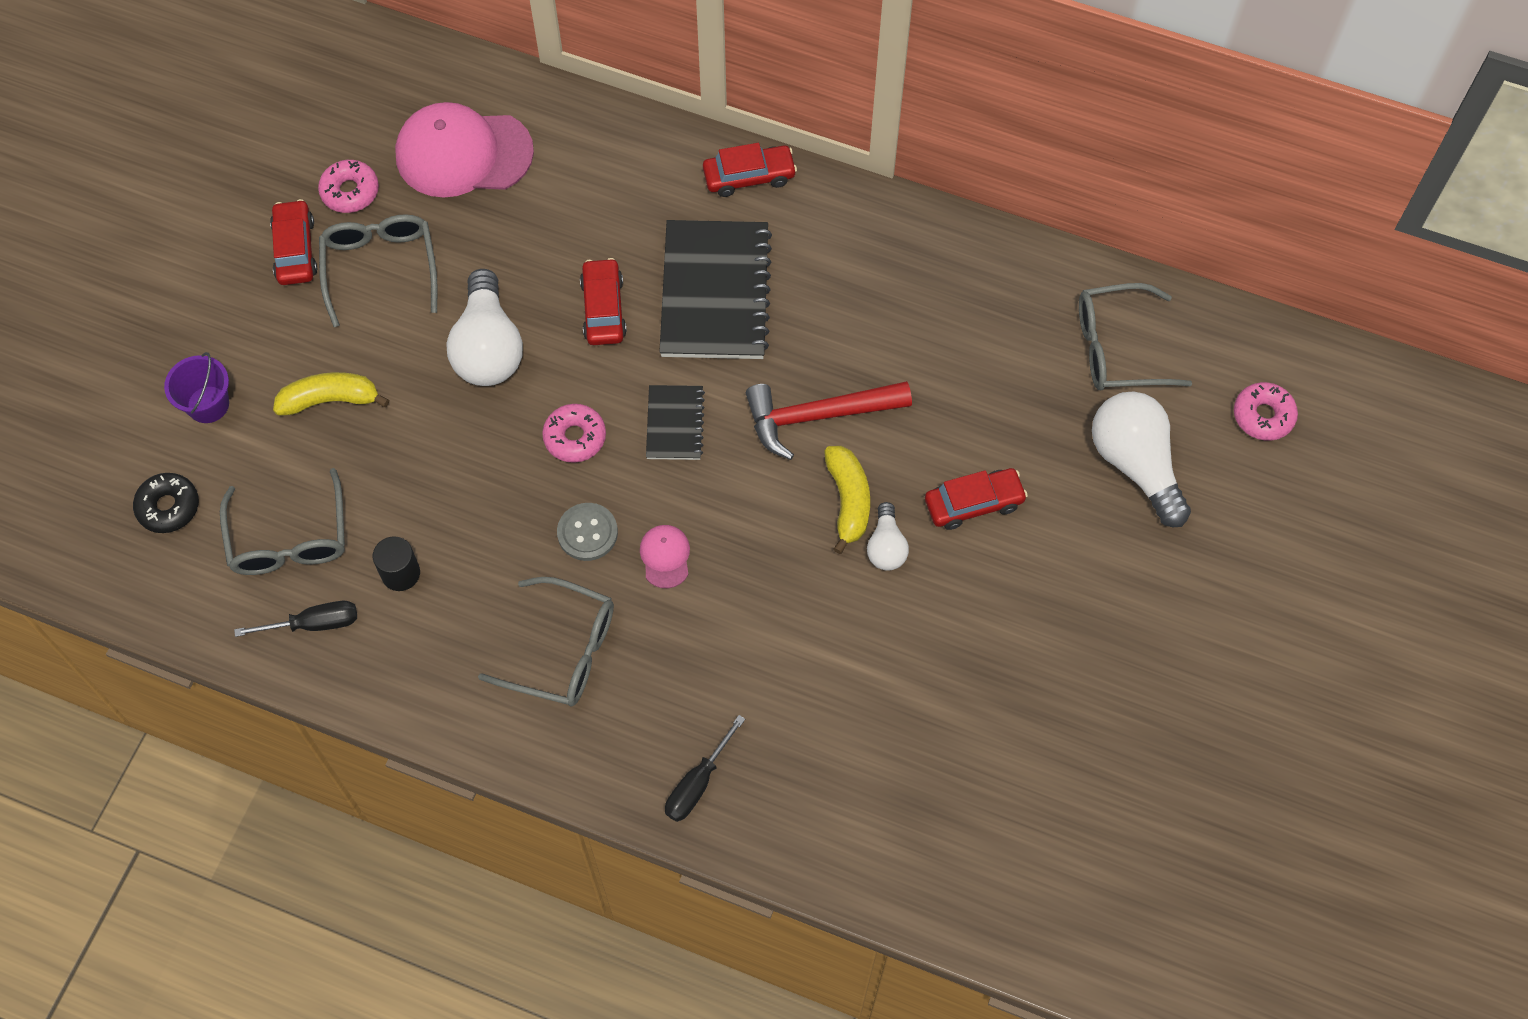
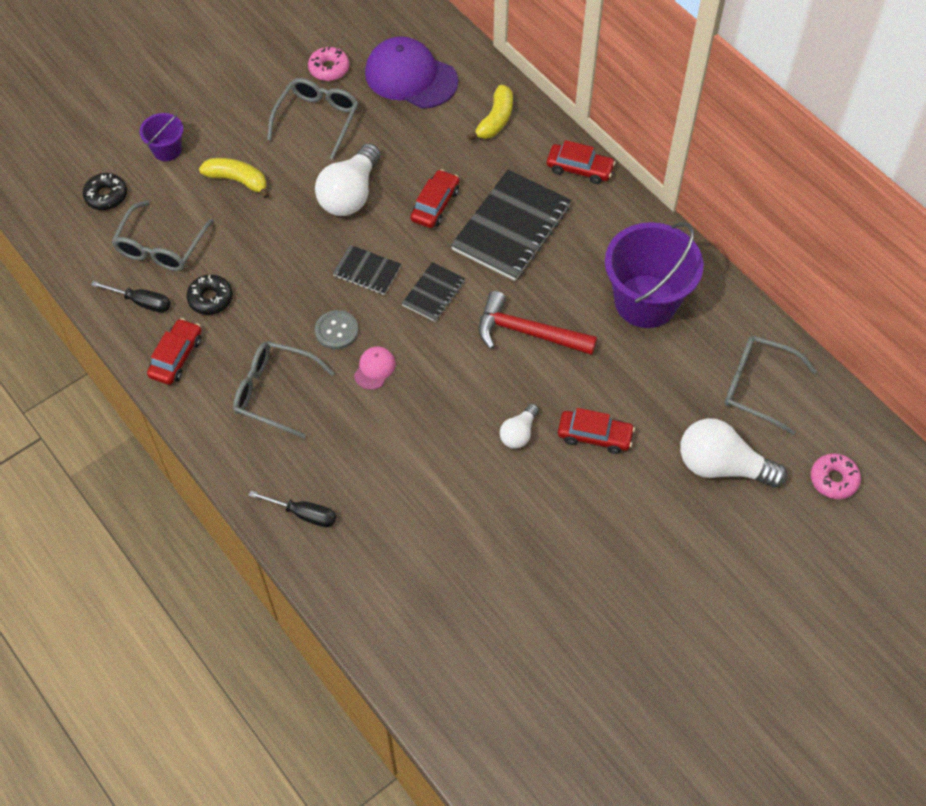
camera: 30 degrees right, 5 degrees down
red car [270,199,317,285] -> red car moved to [147,318,202,385]
black cylinder [373,536,420,591] -> black donut [187,274,233,315]
pink cap [395,102,534,198] -> purple cap [365,36,458,109]
grey glasses [478,577,614,707] -> grey glasses turned 150 degrees clockwise [233,341,334,439]
pink donut [542,404,606,463] -> black notebook [332,245,401,295]
black screwdriver [665,715,745,822] -> black screwdriver turned 135 degrees counterclockwise [248,491,336,528]
yellow banana [824,446,870,554] -> yellow banana moved to [467,85,513,140]
white light bulb [1092,392,1191,527] -> white light bulb turned 75 degrees counterclockwise [680,418,787,488]
none -> purple bucket [605,222,704,328]

